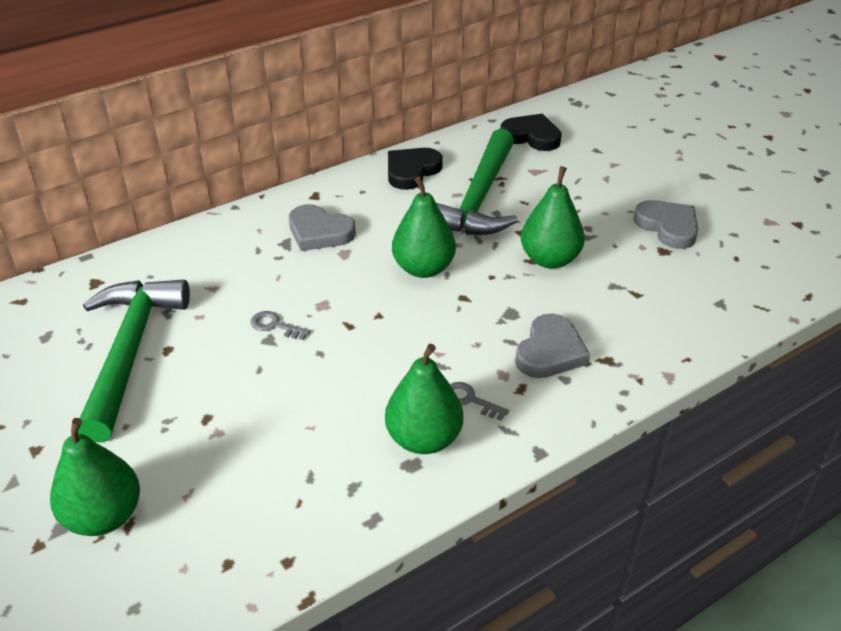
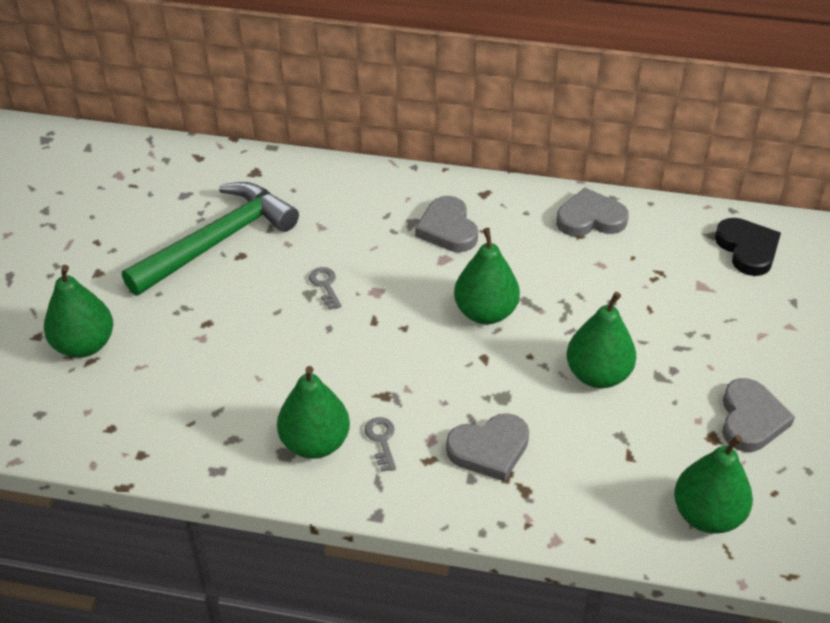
camera: 45 degrees right, 5 degrees up
black heart [388,148,443,190] -> grey heart [556,188,629,237]
green hammer [436,129,518,235] -> none
none -> green pear [674,435,753,534]

